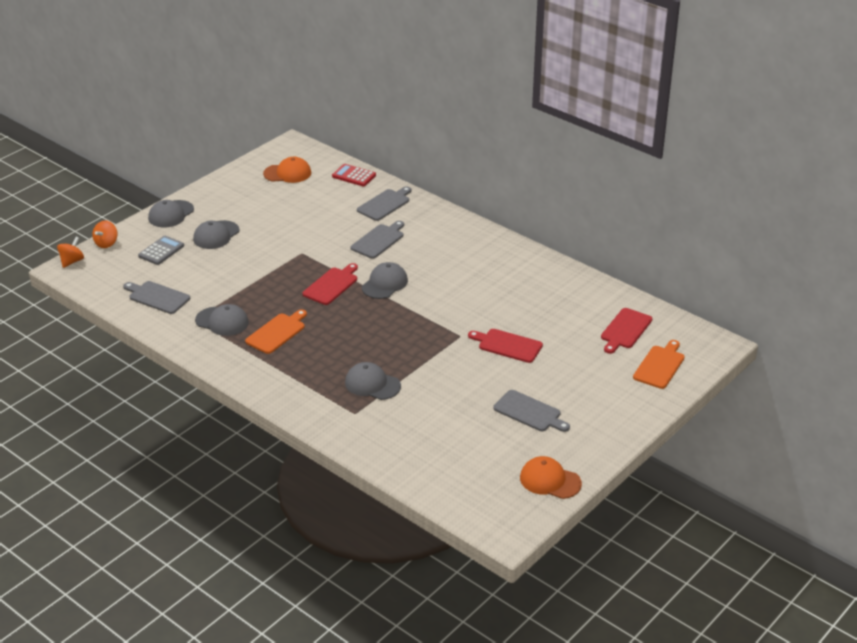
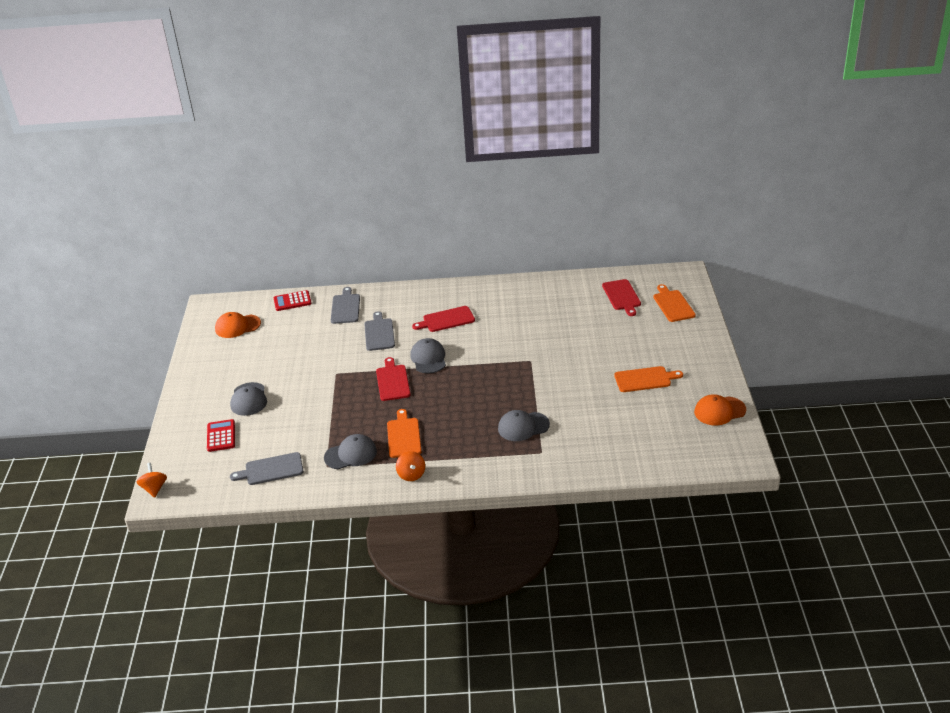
camera: 40 degrees left, 0 degrees up
orange spinning top [92,220,118,248] -> orange spinning top moved to [396,451,425,481]
grey calculator [138,236,184,265] -> red calculator [207,419,235,452]
grey cap [148,200,194,227] -> none
orange cap [263,157,311,183] -> orange cap turned 150 degrees counterclockwise [215,312,261,338]
red cutting board [468,329,543,363] -> red cutting board moved to [412,306,475,332]
grey cutting board [493,390,570,432] -> orange cutting board [614,366,683,392]

